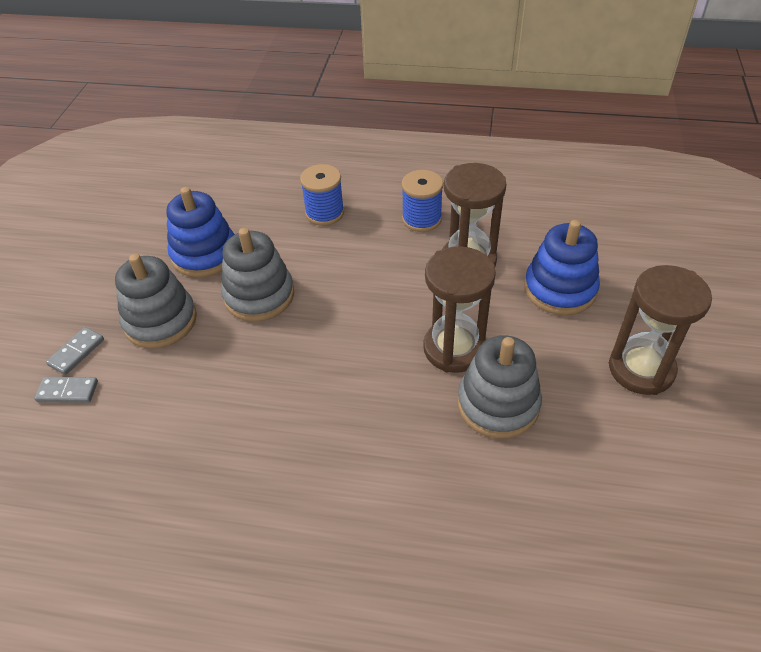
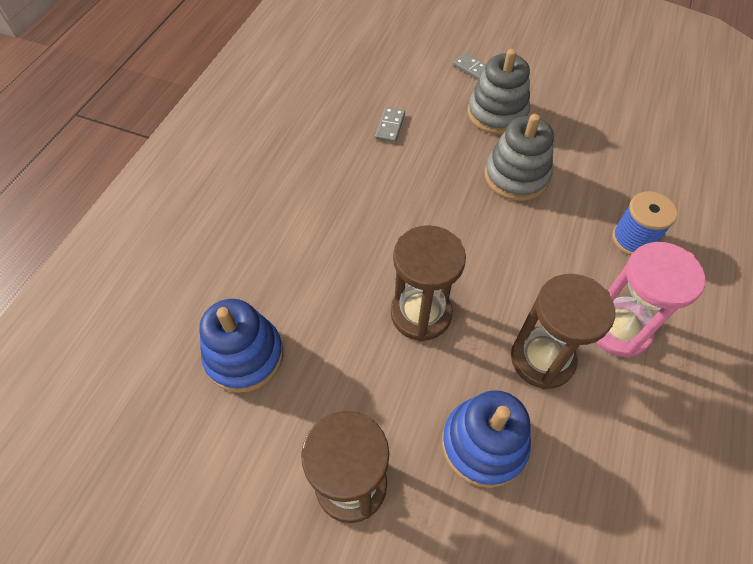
camera: 100 degrees right, 10 degrees up
grey domino [34,377,98,403] -> grey domino moved to [375,107,405,143]
blue stacking toy [166,187,235,277] -> blue stacking toy moved to [199,299,283,393]
blue spool [401,170,443,232] -> pink hourglass [596,242,705,358]
grey stacking toy [457,335,542,439] -> none

